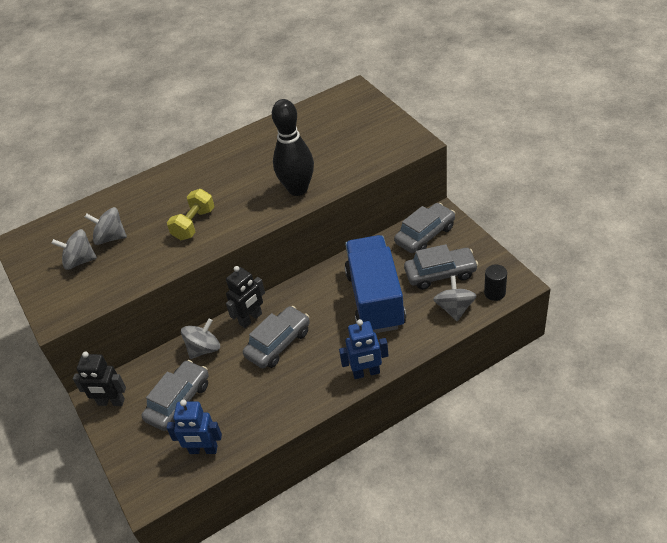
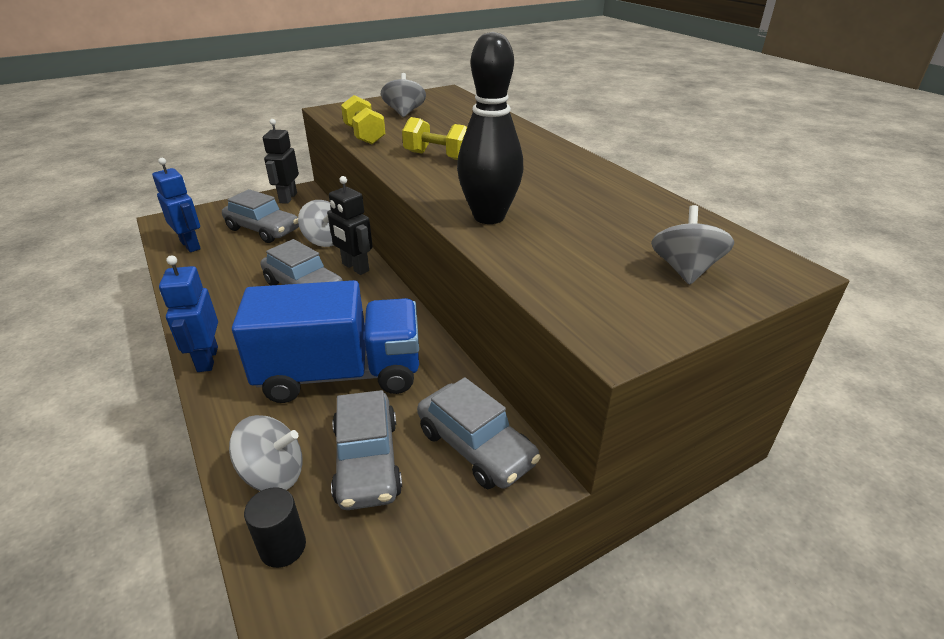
camera: 85 degrees right, 10 degrees down
grey spinning top [84,207,127,245] -> grey spinning top moved to [651,205,734,285]
blue robot [167,400,222,454] -> blue robot turned 135 degrees clockwise [152,158,201,252]
none -> yellow dumbbell [341,95,385,144]

